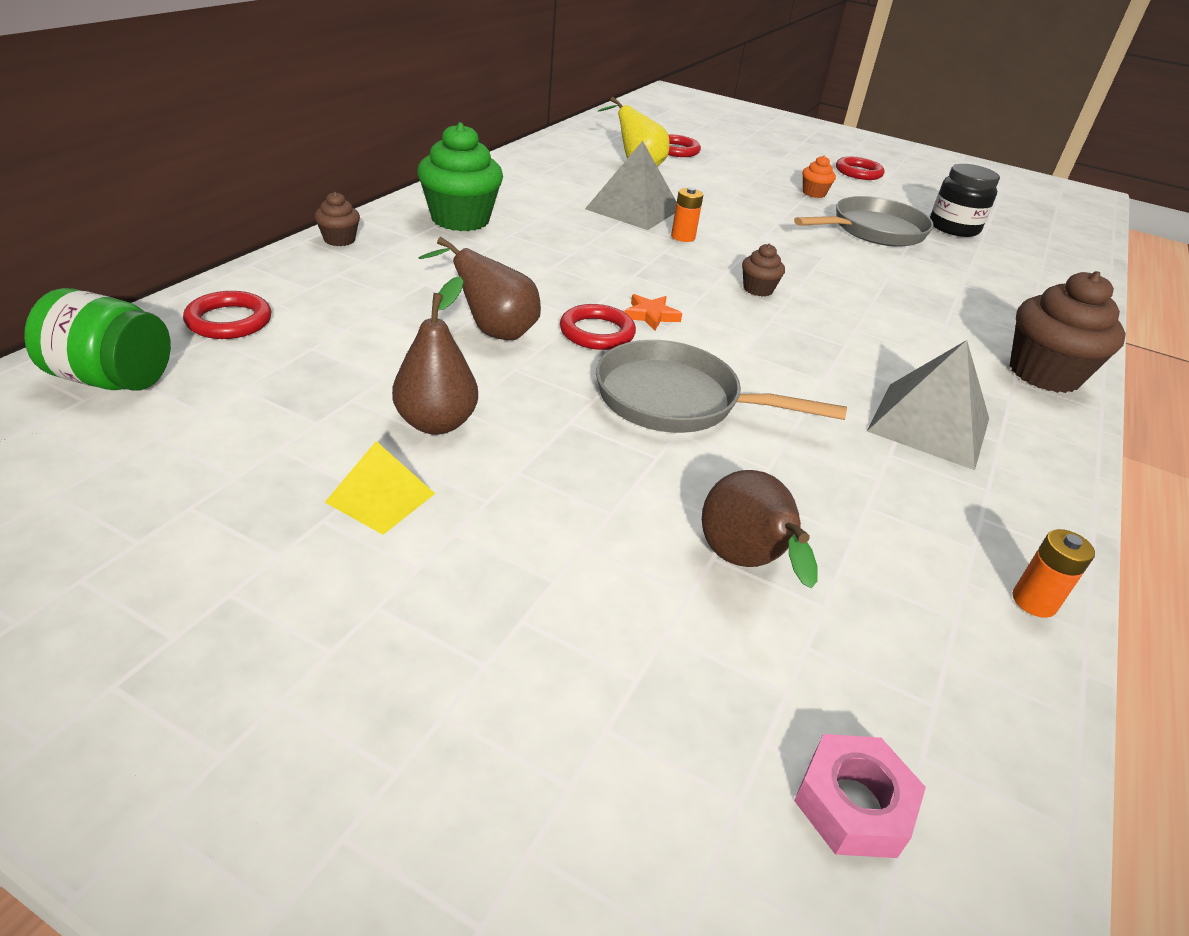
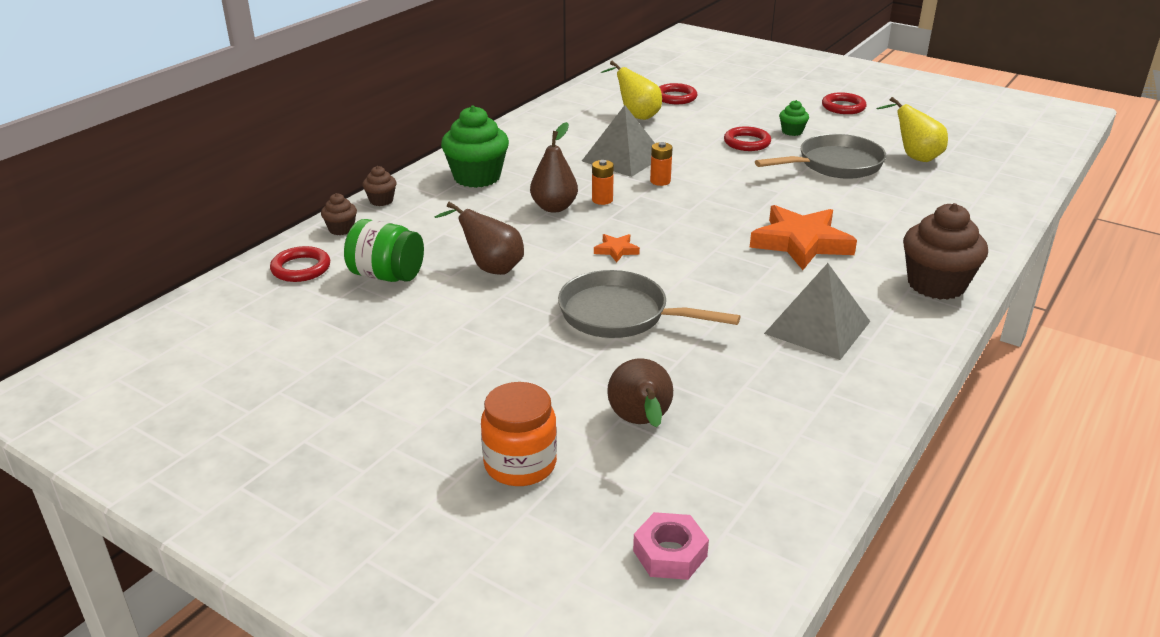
camera: 10 degrees right, 5 degrees down
green jar [24,288,171,391] -> green jar moved to [344,219,424,282]
yellow pyramid [325,441,435,535] -> none
brown pear [392,276,478,435] -> brown pear moved to [530,122,578,213]
red ring [560,304,636,350] -> red ring moved to [724,126,771,151]
brown cupcake [742,244,785,297] -> brown cupcake moved to [321,193,357,235]
orange cupcake [802,156,836,198] -> green cupcake [779,100,809,136]
black jar [930,164,1000,237] -> yellow pear [876,97,948,162]
orange battery [1013,529,1095,618] -> orange battery moved to [592,160,614,205]
none -> orange jar [481,382,557,486]
none -> orange star [750,205,857,270]

